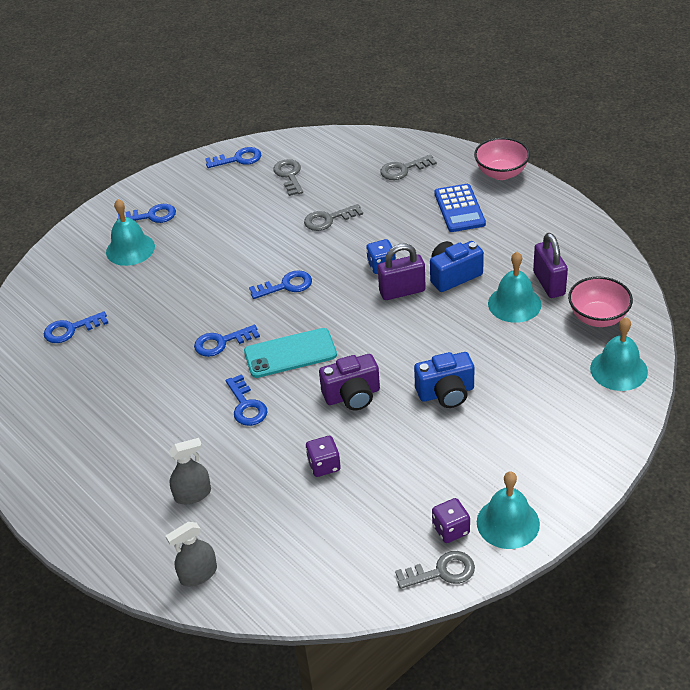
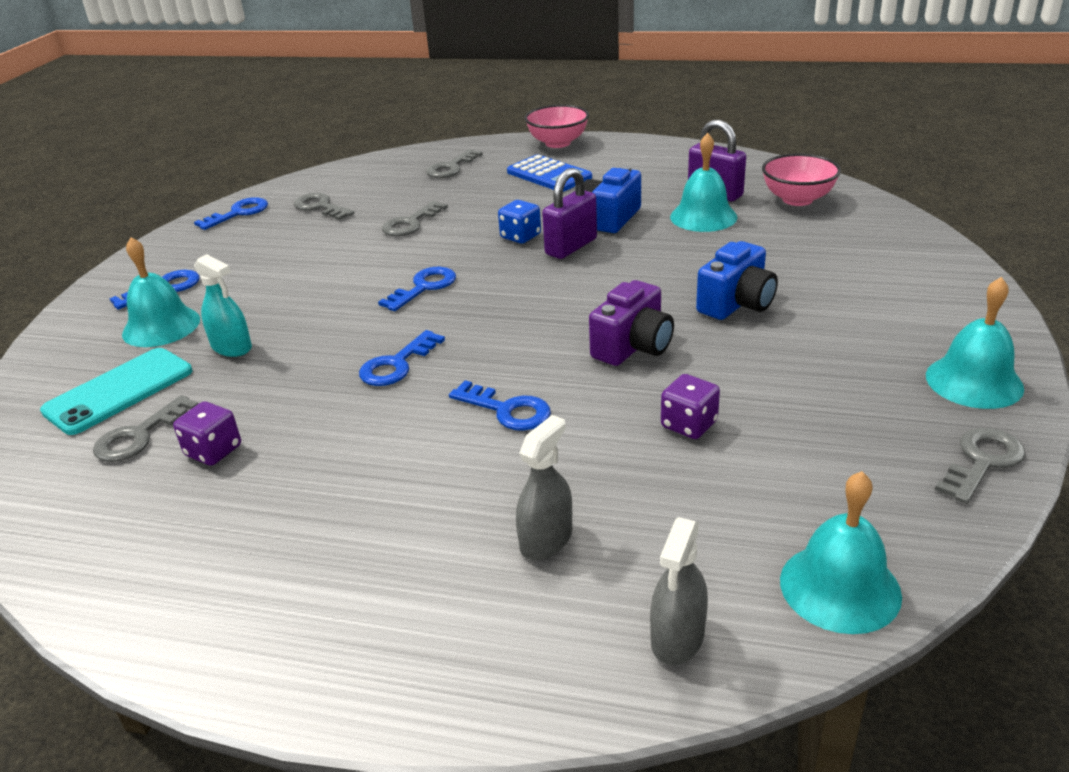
camera: 35 degrees left, 10 degrees down
blue key [44,311,108,343] -> grey key [93,395,198,462]
turquoise phone [244,328,337,378] -> turquoise phone moved to [40,348,192,435]
purple dice [432,498,470,543] -> purple dice moved to [173,401,241,466]
turquoise bell [590,317,648,391] -> turquoise bell moved to [780,471,902,634]
none -> turquoise spray bottle [194,254,252,357]

